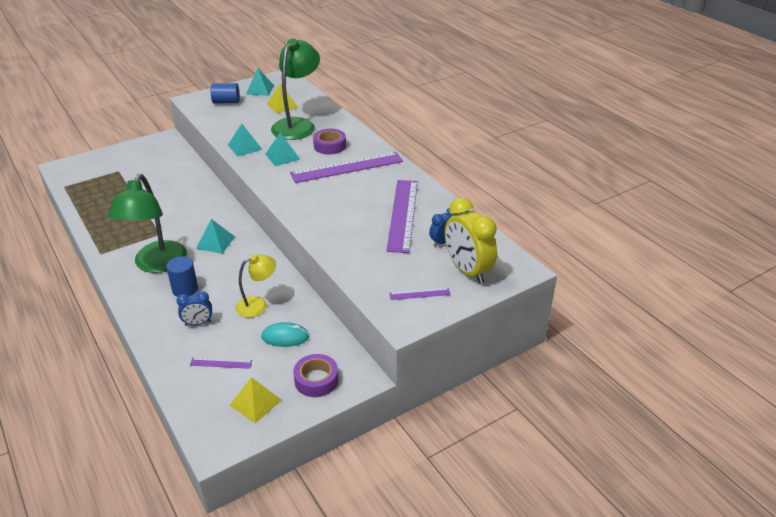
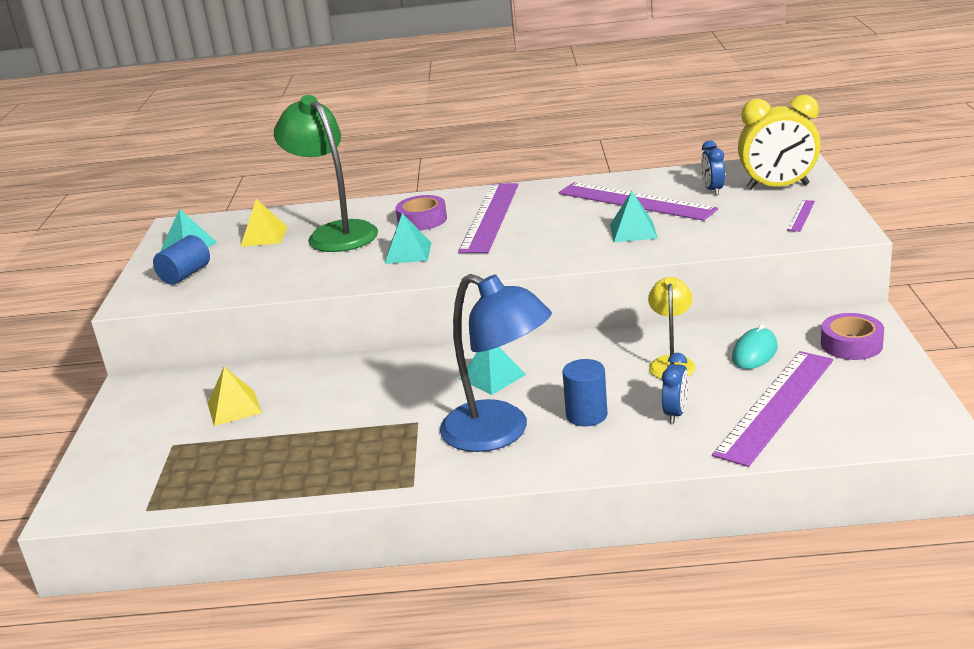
camera: 55 degrees left, 10 degrees down
green lamp [108,174,187,273] -> blue lamp [440,274,552,452]
purple ruler [190,357,252,369] -> purple ruler [712,351,833,467], size x2.35
turquoise pyramid [228,124,263,156] -> turquoise pyramid moved to [610,191,658,242]
yellow pyramid [230,377,282,423] -> yellow pyramid moved to [208,367,262,426]

